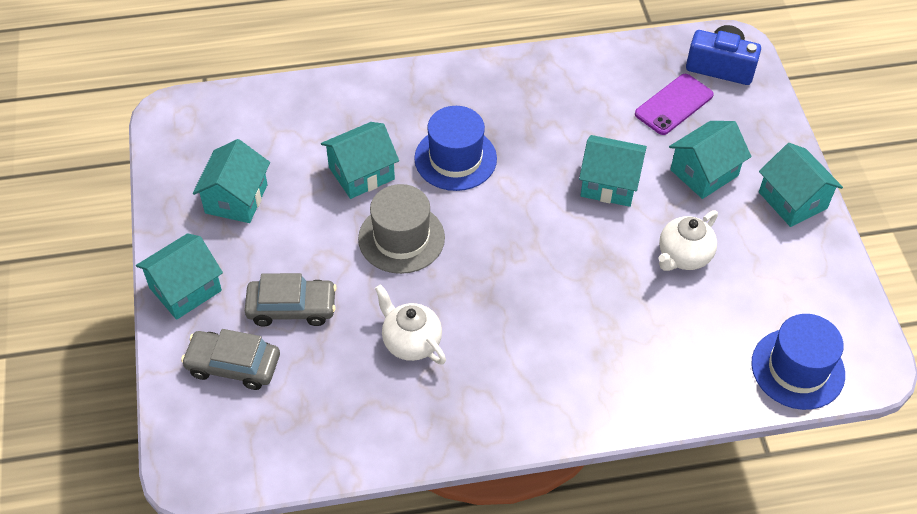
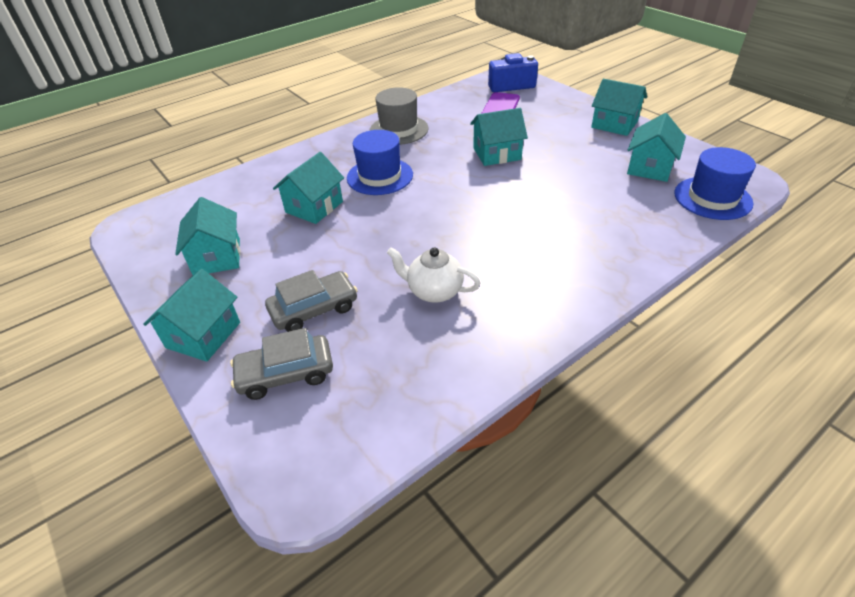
camera: 25 degrees left, 10 degrees down
grey hat [358,184,445,274] -> grey hat moved to [369,87,429,145]
white teapot [658,211,718,271] -> none
turquoise house [669,121,751,199] -> turquoise house moved to [627,113,686,182]

